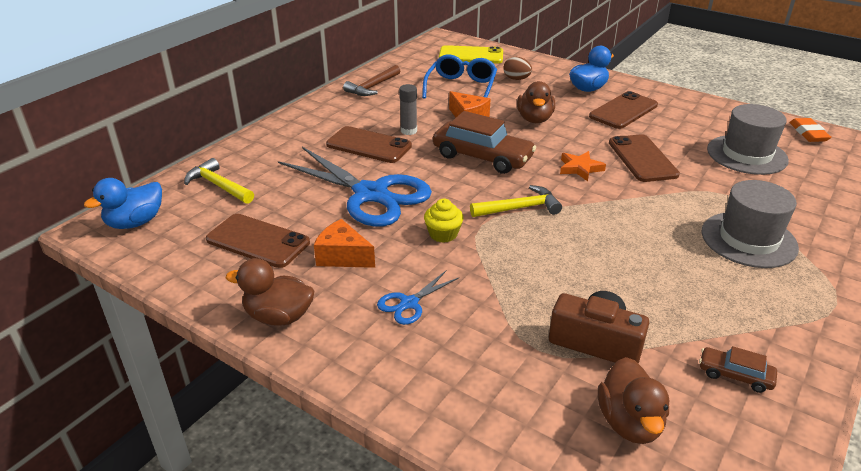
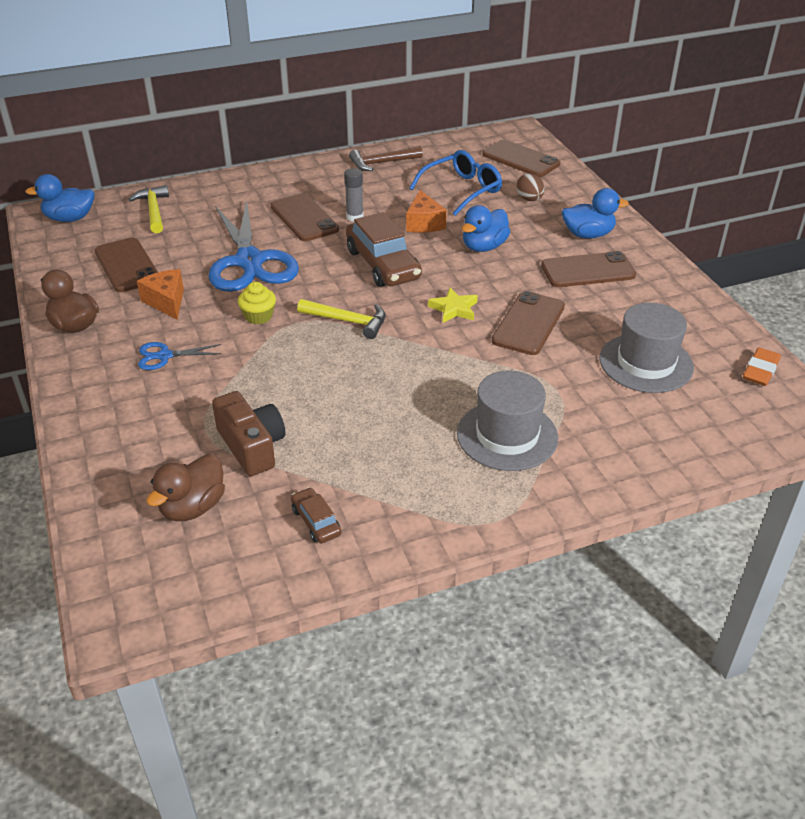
camera: 35 degrees right, 5 degrees up
yellow phone [439,45,503,63] -> brown phone [482,140,560,177]
brown duck [517,81,555,123] -> blue duck [462,205,510,252]
orange star [560,151,606,181] -> yellow star [428,288,478,323]

